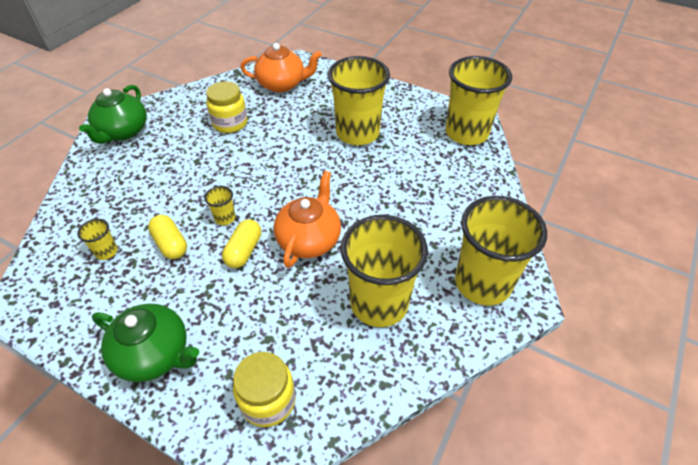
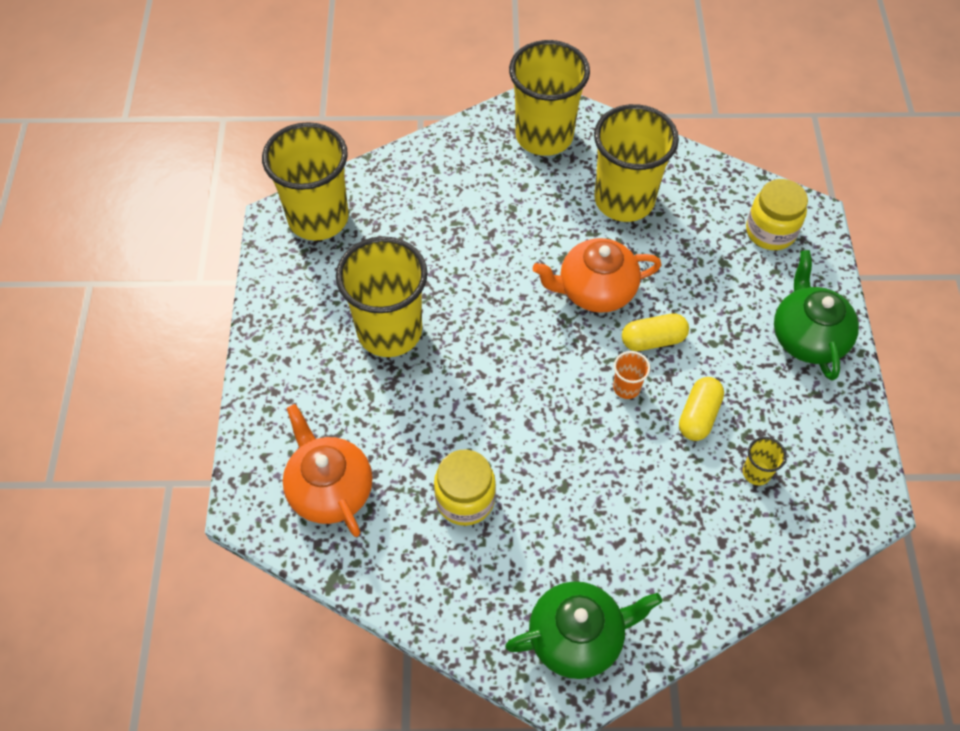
camera: 120 degrees left, 10 degrees up
yellow cup [204,186,235,225] -> orange cup [613,351,651,399]

